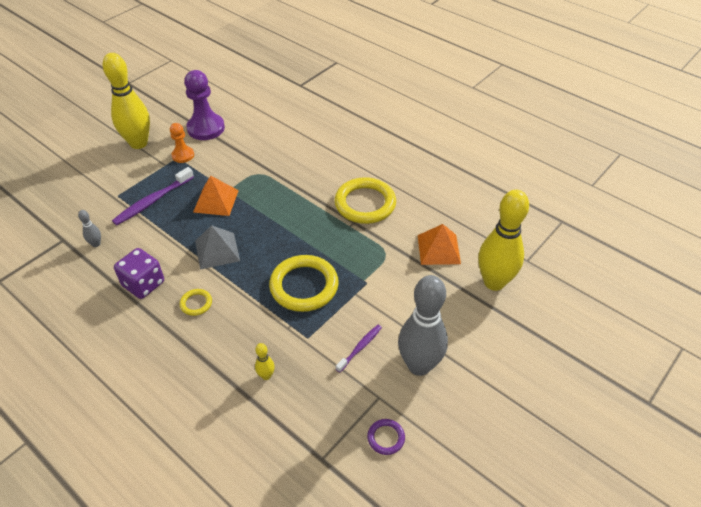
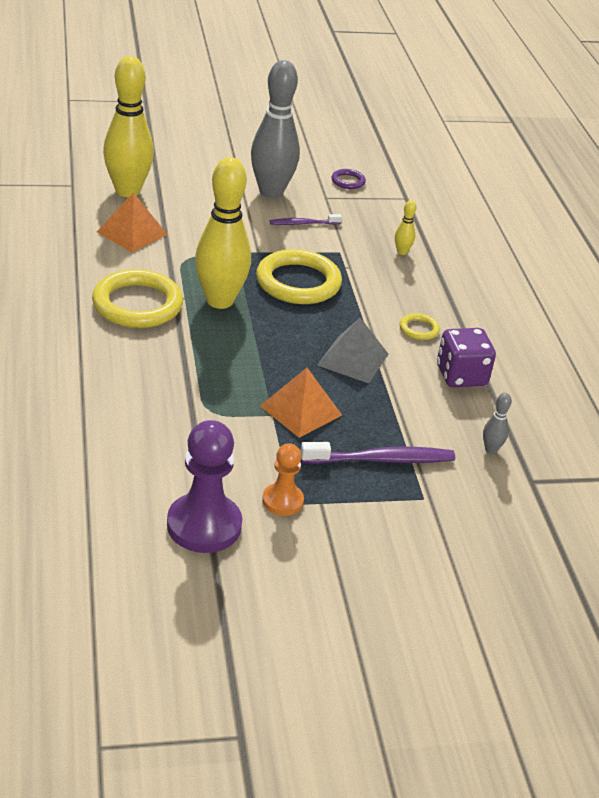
camera: 145 degrees left, 10 degrees down
yellow bowling pin [103,53,150,149] -> yellow bowling pin moved to [195,157,251,309]

